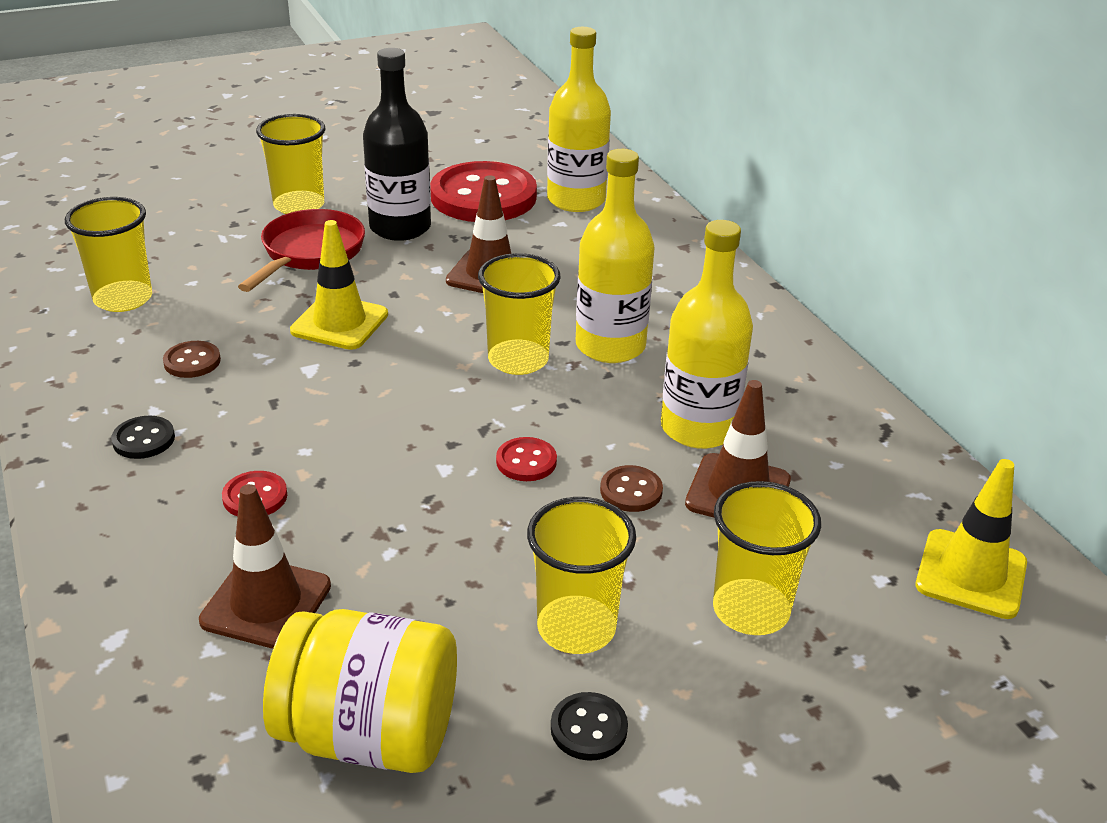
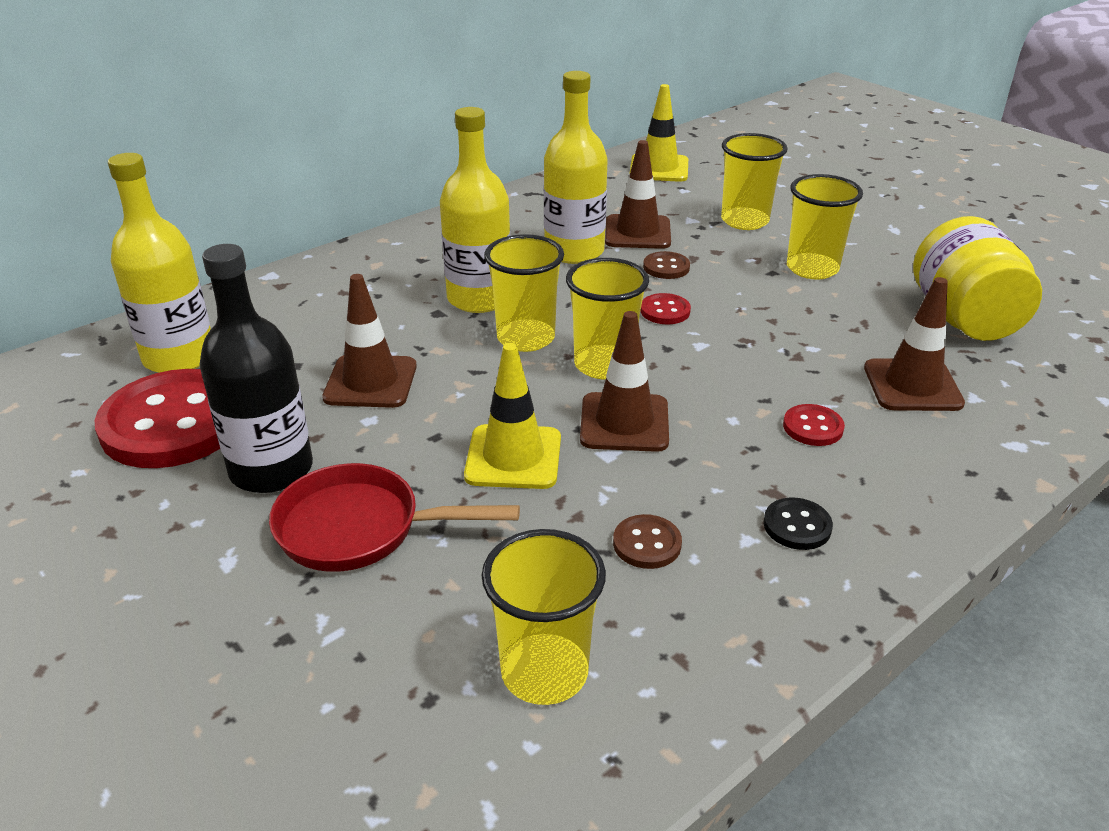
camera: 105 degrees left, 0 degrees up
yellow cup [256,114,325,214] -> yellow cup moved to [566,258,649,380]
black button [551,692,628,761] -> none
none -> brown traffic cone [580,311,669,452]

